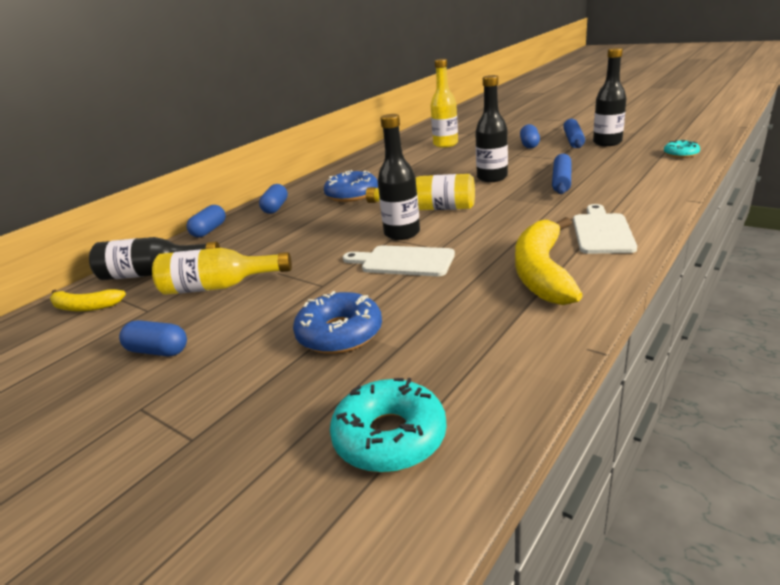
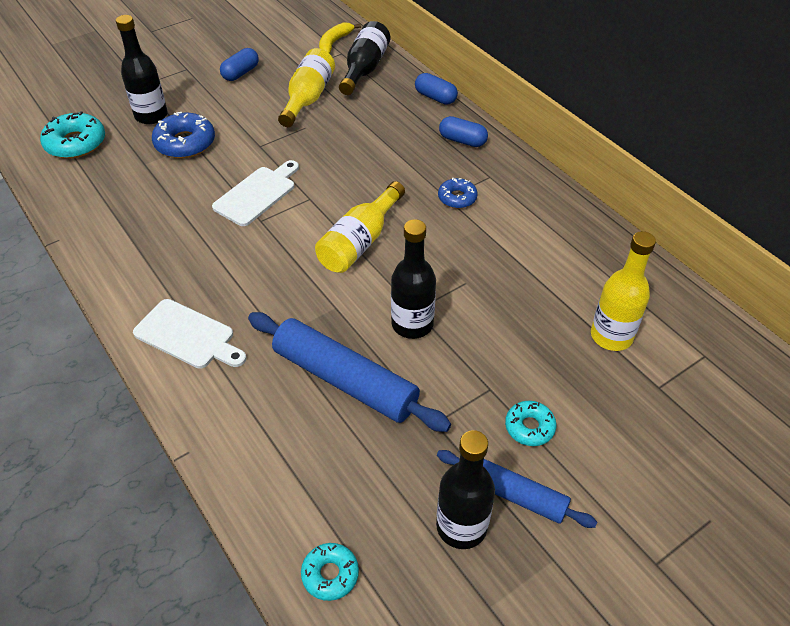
camera: 105 degrees right, 20 degrees up
blue donut [324,170,378,202] -> blue donut [438,178,478,208], size x0.60
black bottle [377,114,420,240] -> black bottle moved to [116,15,168,124]
yellow banana [515,217,583,305] -> none
blue capsule [520,124,540,148] -> turquoise donut [505,401,556,446]
blue rolling pin [552,154,571,194] -> blue rolling pin [248,312,451,432], size x1.60

